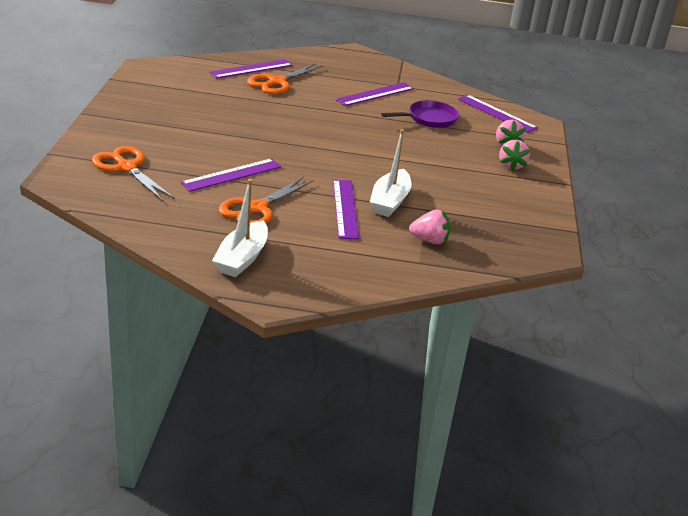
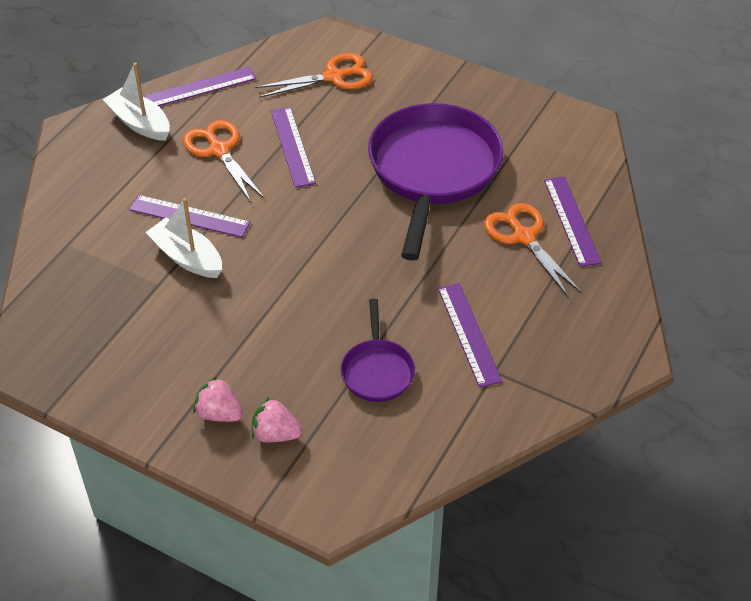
camera: 115 degrees right, 15 degrees up
pink strawberry [409,210,450,244] -> none
purple ruler [458,95,538,133] -> purple ruler moved to [144,67,256,106]
none -> purple pan [368,103,503,261]

